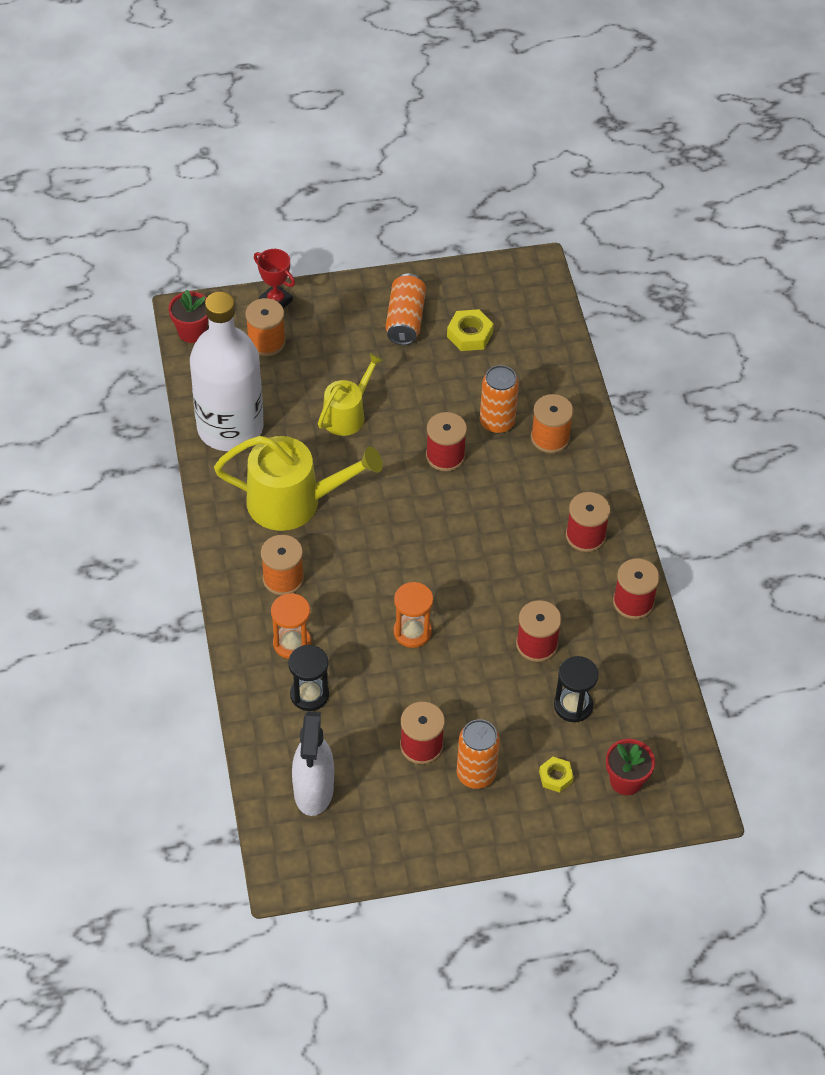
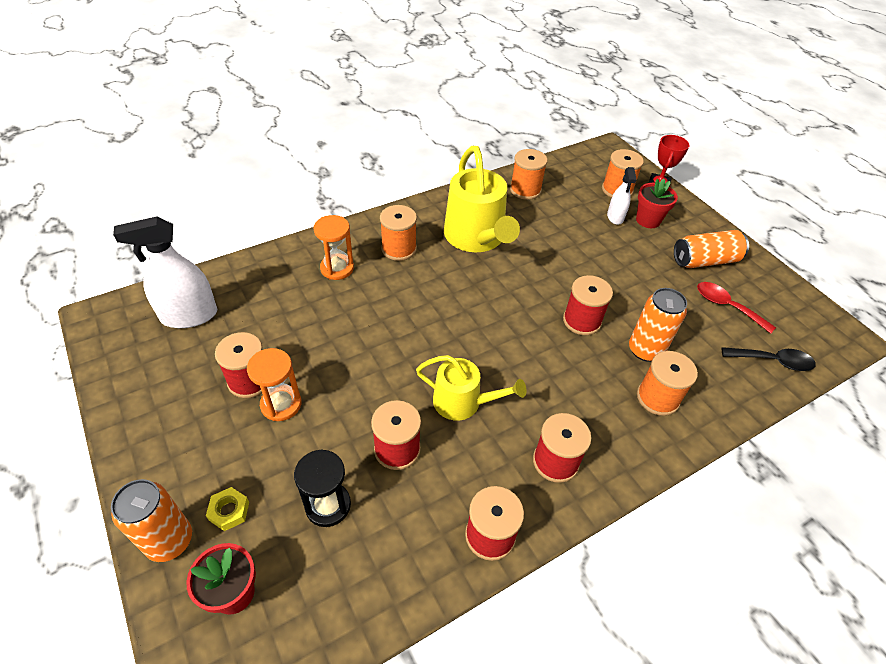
camera: 70 degrees right, 5 degrees down
red flower pot [168,289,208,343] -> red flower pot moved to [636,179,678,228]
white bottle [190,292,263,451] -> orange spool [510,149,548,200]
black hourglass [288,645,329,711] -> none
yellow watering can [318,353,384,436] -> yellow watering can moved to [416,355,527,420]
orange hourglass [394,582,433,648] -> orange hourglass moved to [247,348,301,421]
yellow nut [447,309,494,351] -> red spoon [697,282,776,334]
orange can [457,719,500,789] -> orange can moved to [111,479,192,562]
none -> white spray bottle [607,167,637,225]
none -> black spoon [722,347,816,371]

